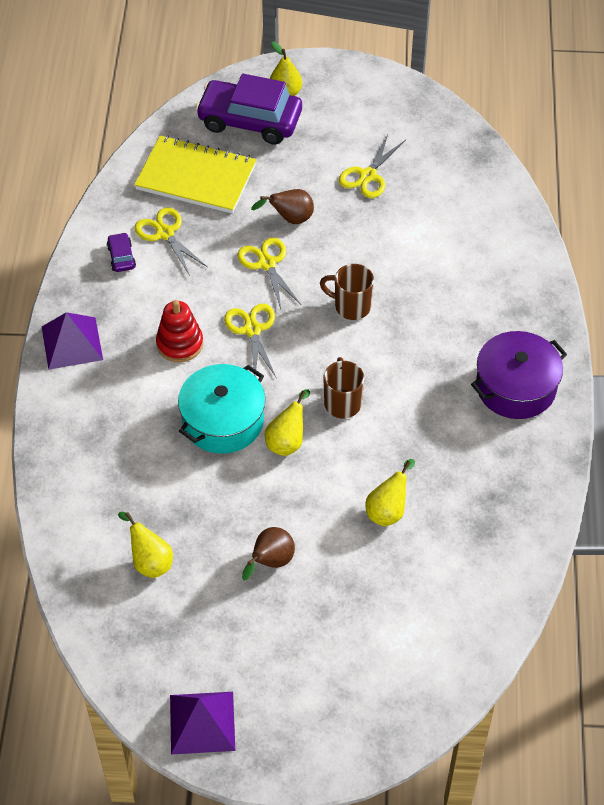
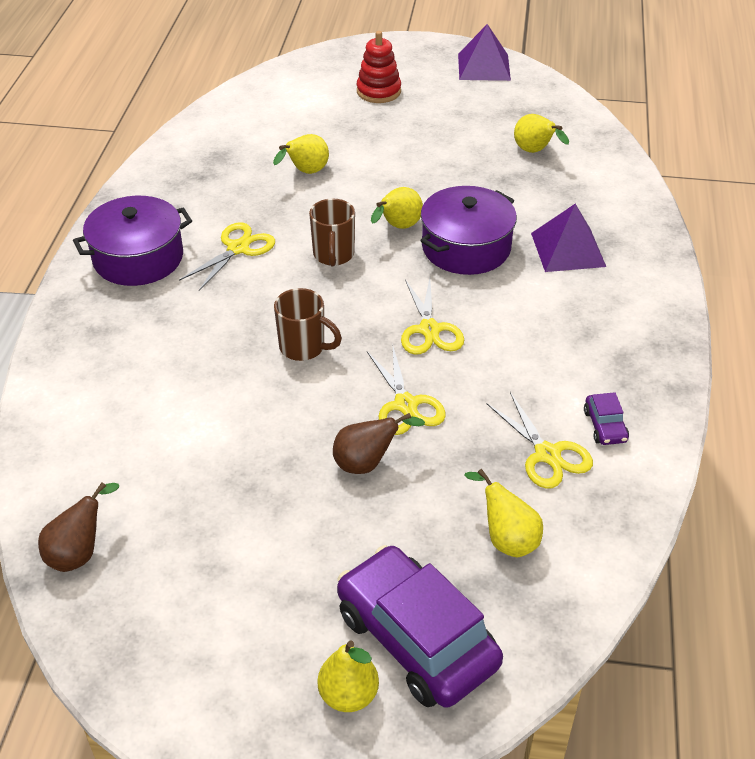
camera: 175 degrees left, 10 degrees down
purple pyramid [42,312,103,370] -> purple pyramid moved to [531,204,606,272]
yellow notebook [134,135,256,214] -> yellow pear [465,469,543,557]
red stacking toy [156,300,203,363] -> red stacking toy moved to [357,31,401,103]
turquoise pot [178,364,265,454] -> purple pot [420,186,517,275]
purple car [195,73,302,145] -> purple car turned 150 degrees counterclockwise [337,545,503,708]
brown pear [242,527,295,581] -> brown pear moved to [38,482,119,572]
yellow scissors [339,134,406,198] -> yellow scissors moved to [179,222,275,291]

